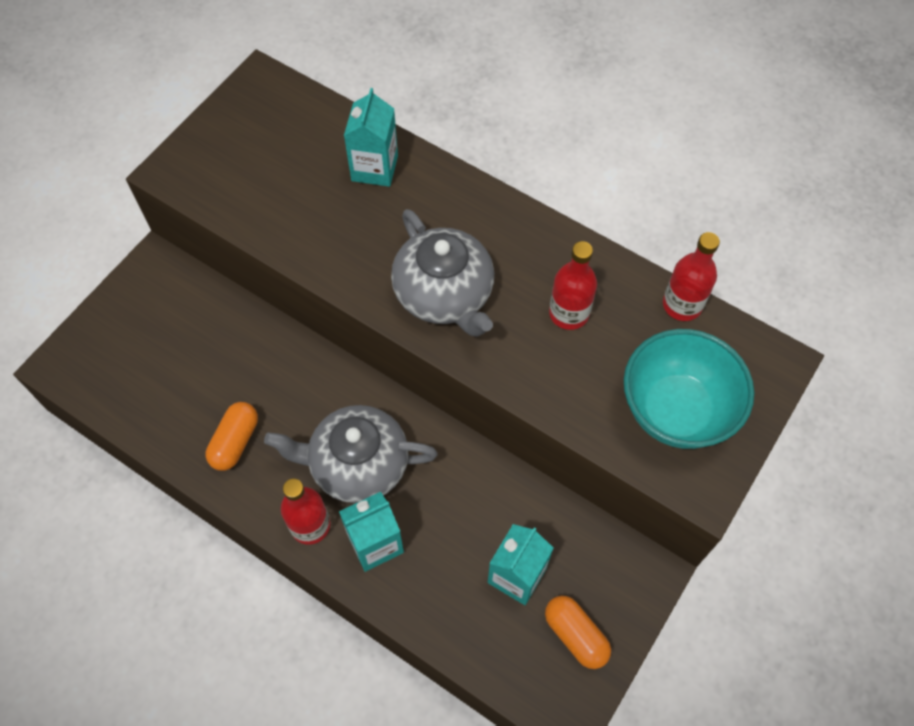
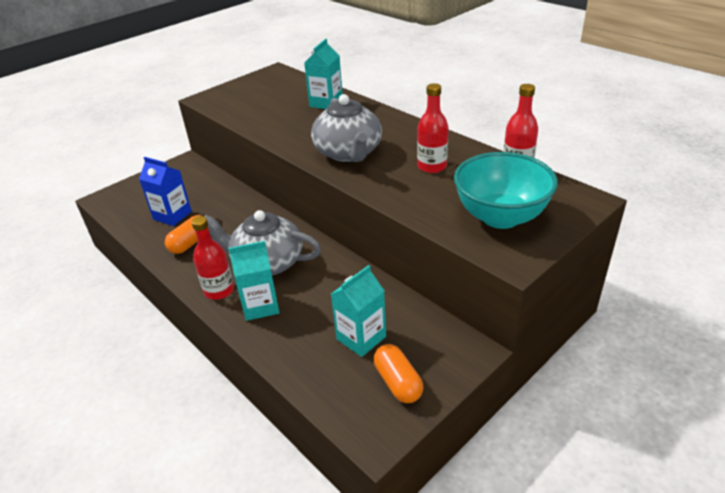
camera: 15 degrees right, 25 degrees down
none -> blue carton [139,157,192,226]

